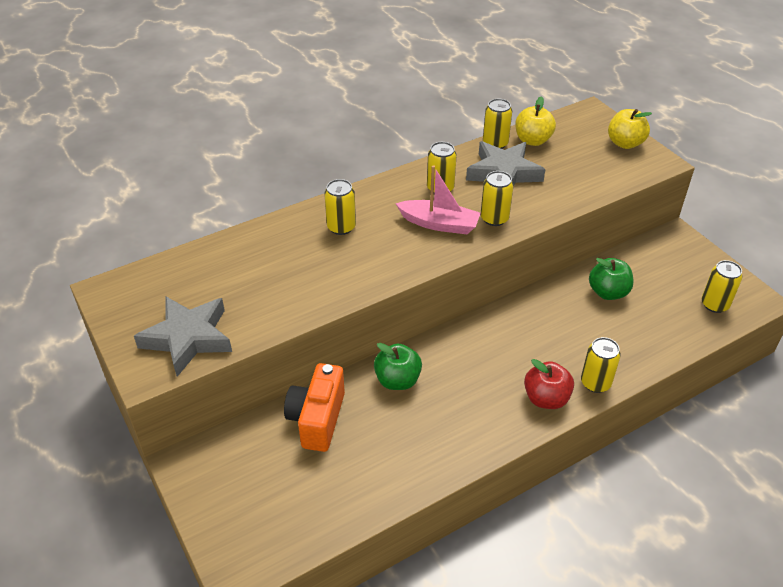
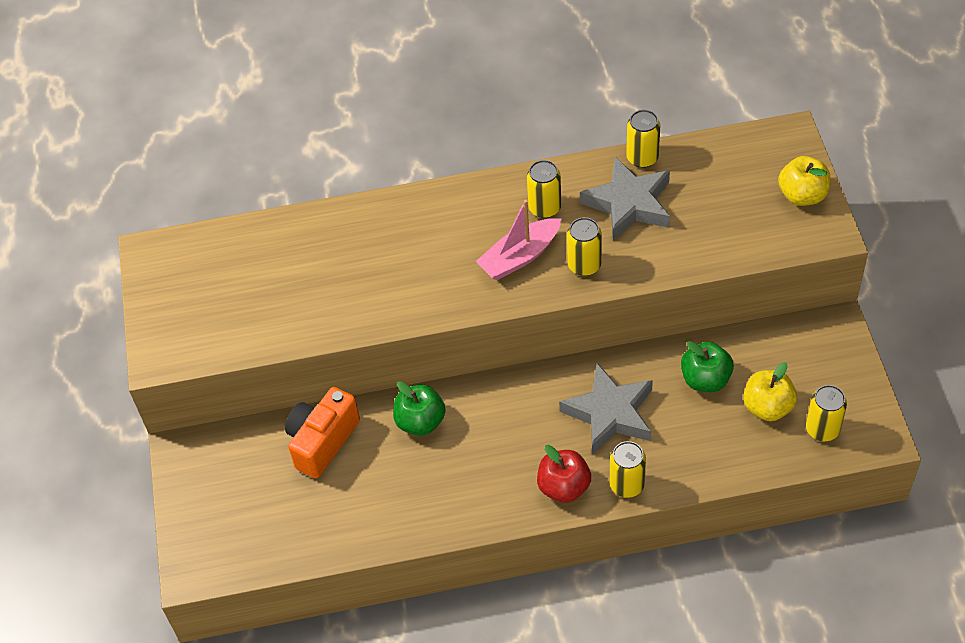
camera: 25 degrees right, 10 degrees up
grey star [134,296,232,377] -> grey star moved to [559,363,653,455]
yellow can [324,179,356,235] -> none
pink boat [395,165,481,234] -> pink boat turned 105 degrees clockwise [476,200,561,280]
yellow apple [515,96,556,146] -> yellow apple moved to [743,362,797,421]

